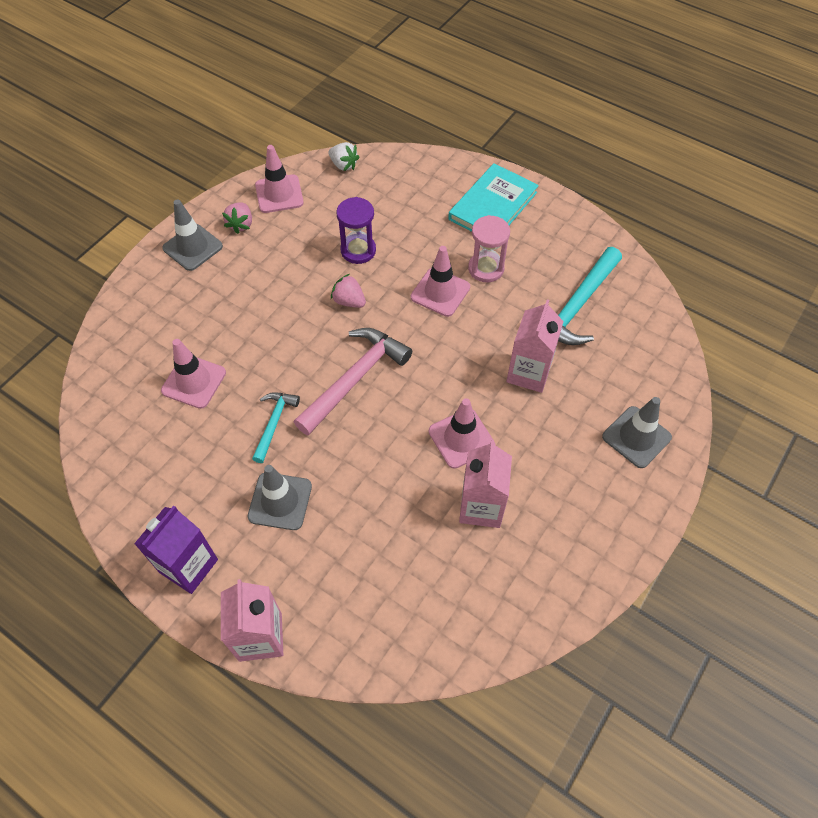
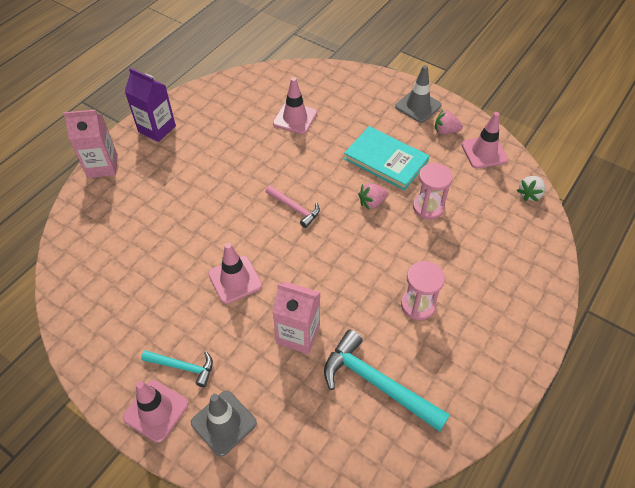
camera: 90 degrees right, 5 degrees down
grey traffic cone [248,465,312,530] -> none
turquoise hammer [252,392,300,463] -> turquoise hammer moved to [141,350,213,387]
pink hammer [294,328,412,436] -> pink hammer [266,185,320,228], size x0.56
pink strawberry [331,274,366,308] -> pink strawberry turned 150 degrees counterclockwise [358,183,388,210]
purple hourglass [336,197,376,264] -> pink hourglass [413,163,453,220]
pink traffic cone [411,246,470,317] -> pink traffic cone moved to [123,380,188,443]
turquoise book [448,163,539,232] -> turquoise book moved to [344,126,429,191]
pink carton [459,440,512,528] -> none

